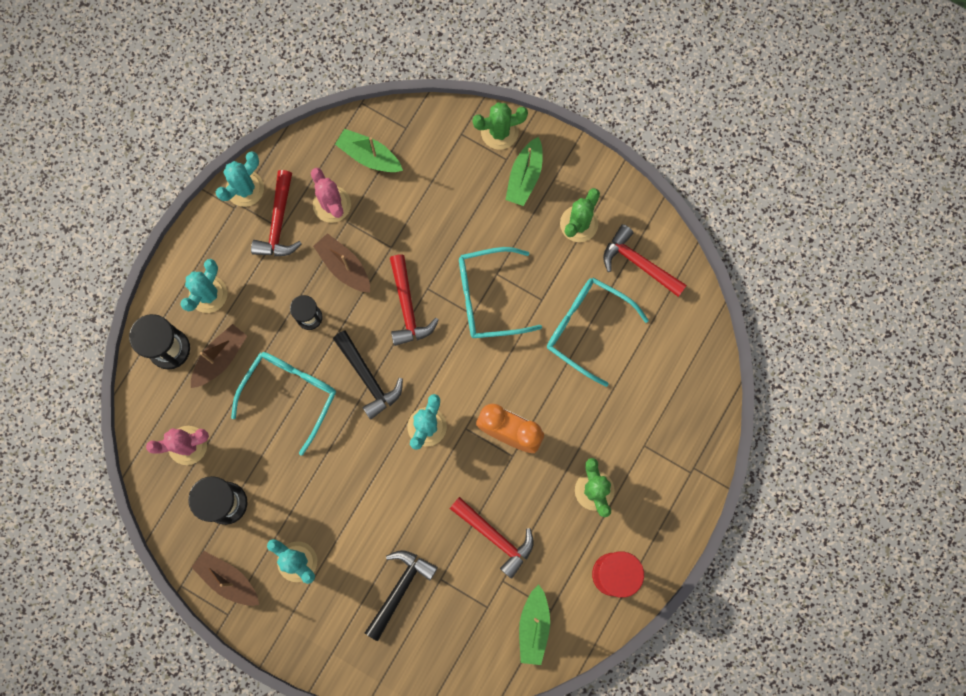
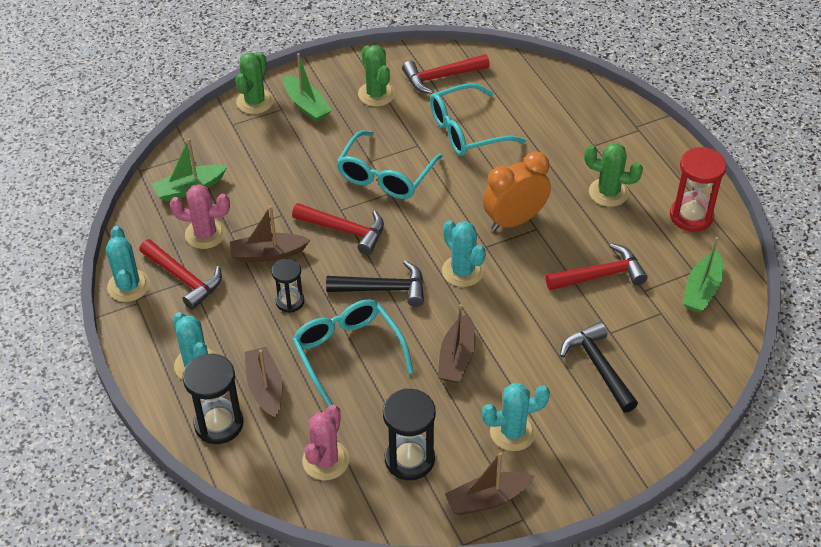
camera: 55 degrees left, 30 degrees down
green boat [519,585,550,665] -> green boat turned 75 degrees clockwise [683,237,723,313]
none -> brown boat [438,304,476,383]

